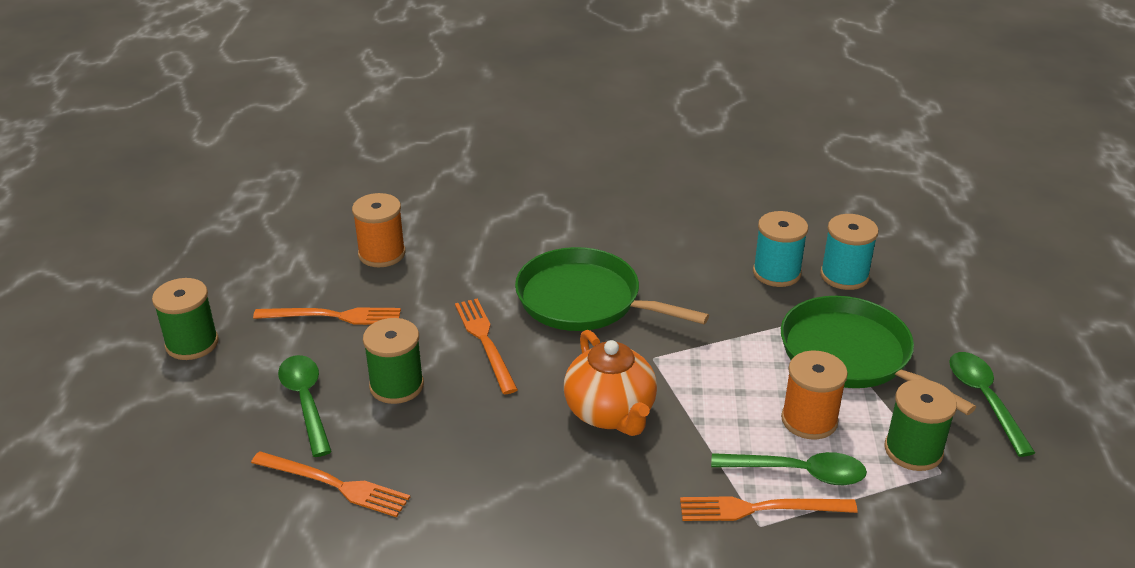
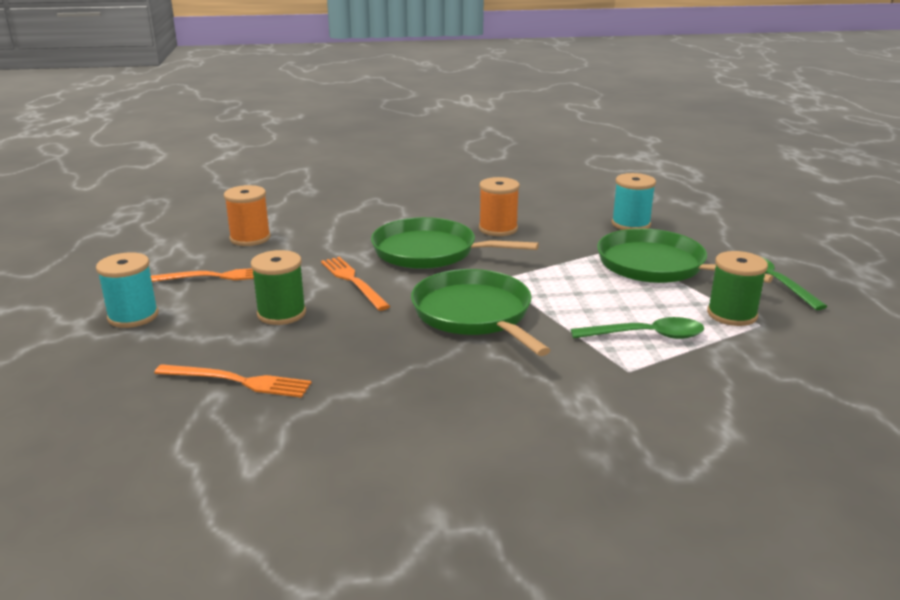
camera: 10 degrees left, 10 degrees down
green spool [152,278,219,360] -> none
green spoon [278,355,332,457] -> none
orange teapot [564,330,657,436] -> green pan [411,269,550,356]
orange fork [680,497,858,521] -> none
turquoise spool [753,211,808,287] -> turquoise spool moved to [96,252,159,328]
orange spool [781,351,848,440] -> orange spool moved to [479,177,520,236]

